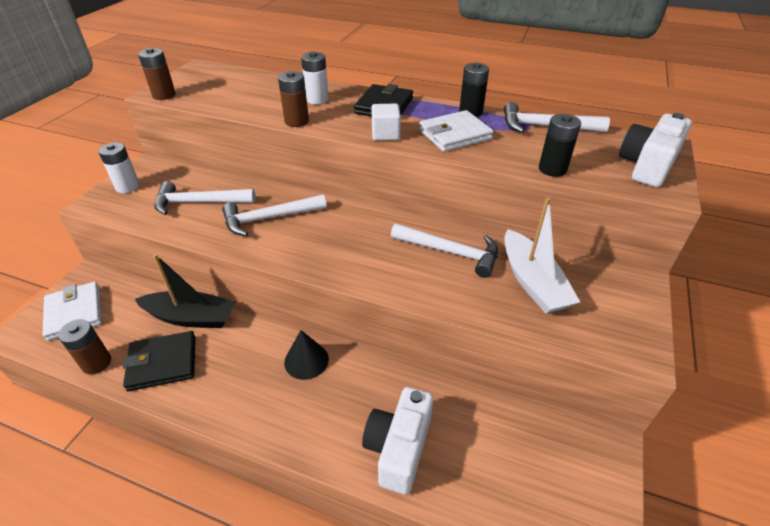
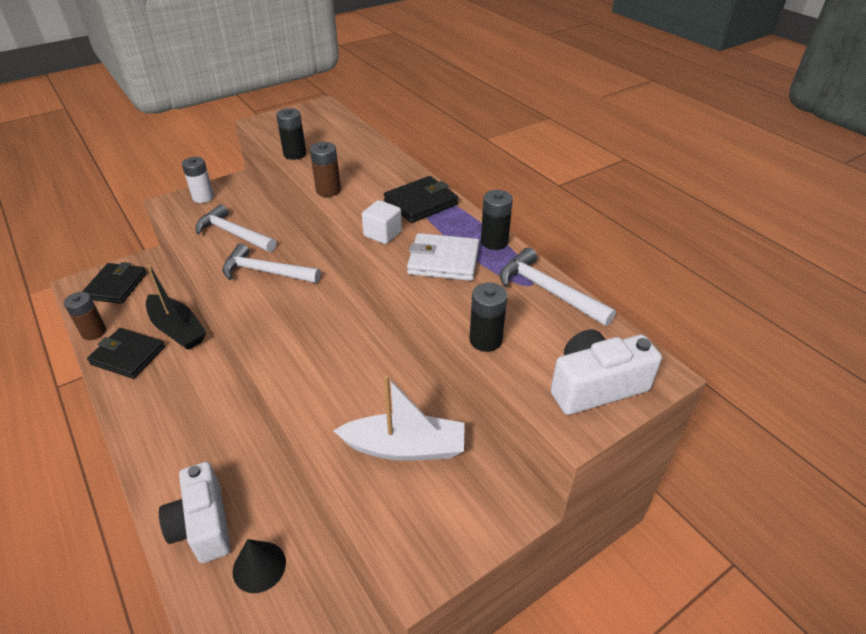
camera: 35 degrees right, 0 degrees up
white wallet [43,282,102,341] -> black wallet [82,262,147,304]
brown battery [138,48,176,100] -> none
black cone [284,330,329,380] -> black cone moved to [233,539,286,593]
white battery [301,51,329,104] -> none
white camera [362,387,433,495] -> white camera turned 75 degrees counterclockwise [159,462,231,563]
white hammer [391,223,498,278] -> none
white boat [504,197,580,313] -> white boat turned 105 degrees counterclockwise [333,375,465,461]
none -> black battery [276,108,306,160]

